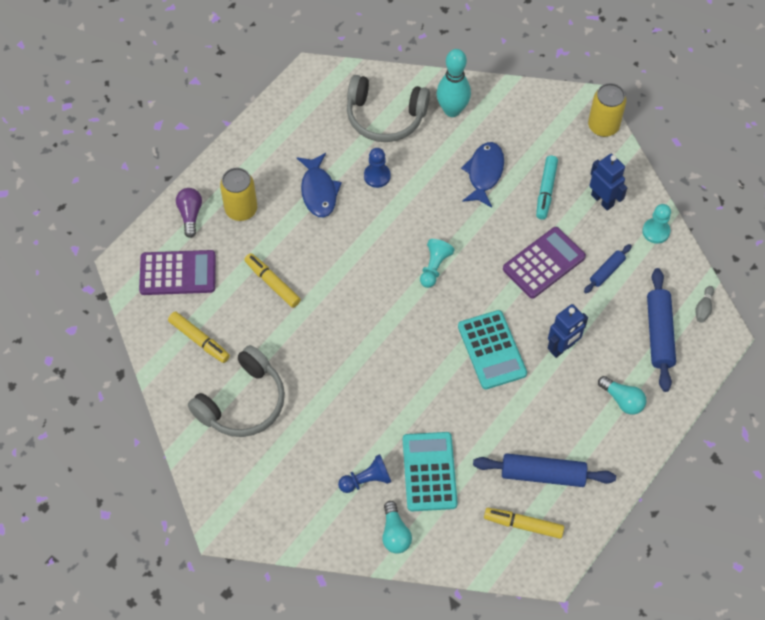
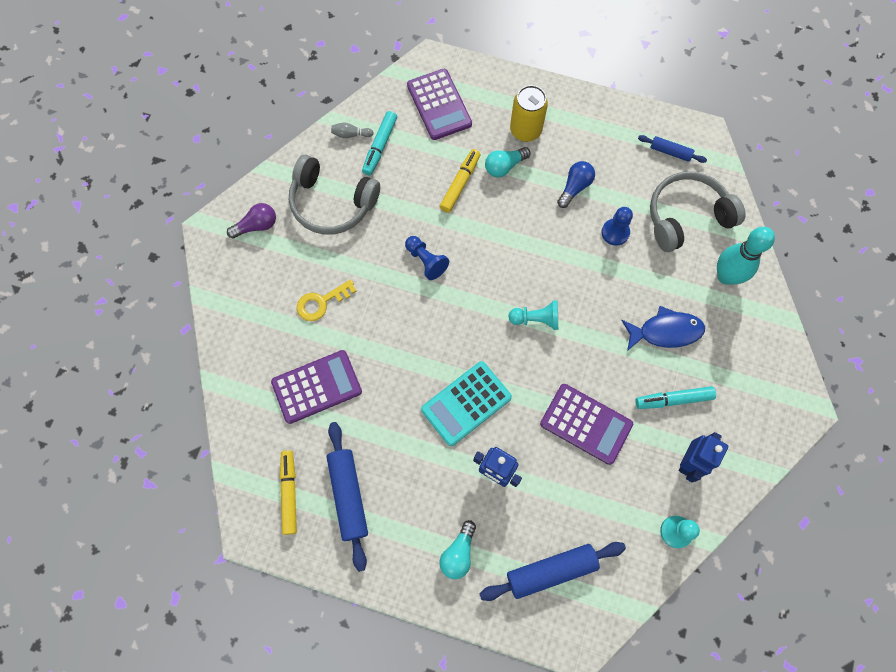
camera: 70 degrees right, 10 degrees up
yellow marker [168,312,230,363] -> turquoise marker [362,111,397,175]
purple light bulb [176,188,202,238] -> purple light bulb moved to [227,203,276,239]
blue fish [297,153,342,217] -> blue light bulb [557,161,595,208]
blue pawn [338,454,391,493] -> blue pawn moved to [405,236,449,280]
grey headphones [347,75,430,142] -> grey headphones turned 75 degrees clockwise [650,172,746,252]
turquoise light bulb [382,501,412,554] -> turquoise light bulb moved to [485,147,531,177]
turquoise calculator [403,432,458,511] -> purple calculator [271,350,362,424]
blue rolling pin [584,244,632,293] -> blue rolling pin moved to [638,135,707,163]
yellow can [588,83,626,137] -> none
grey bowling pin [695,286,714,323] -> grey bowling pin moved to [331,122,374,138]
none -> yellow key [297,279,356,321]

